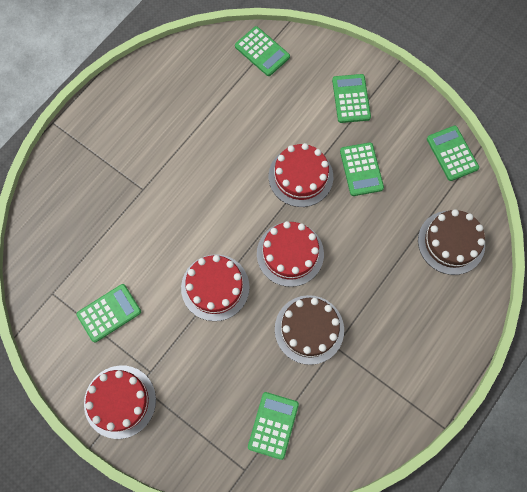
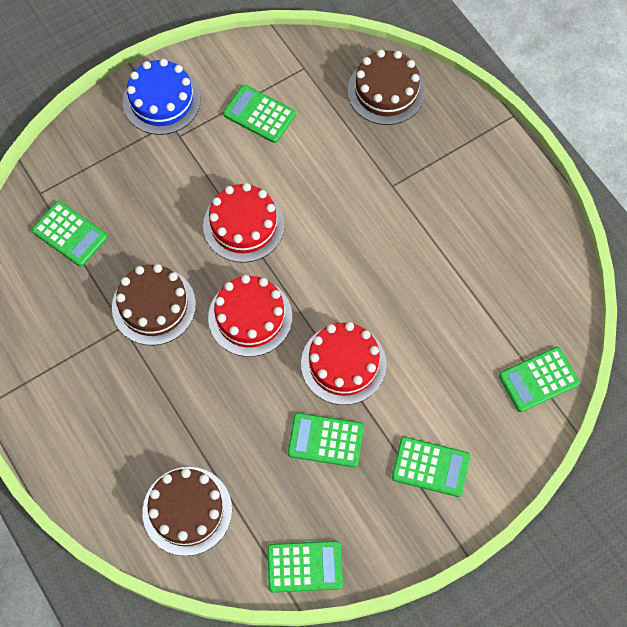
camera: 110 degrees right, 5 degrees down
green calculator [76,284,141,342] -> green calculator turned 135 degrees clockwise [223,85,296,143]
red cake [84,366,156,439] -> blue cake [123,59,201,135]
none -> brown cake [348,50,425,125]

